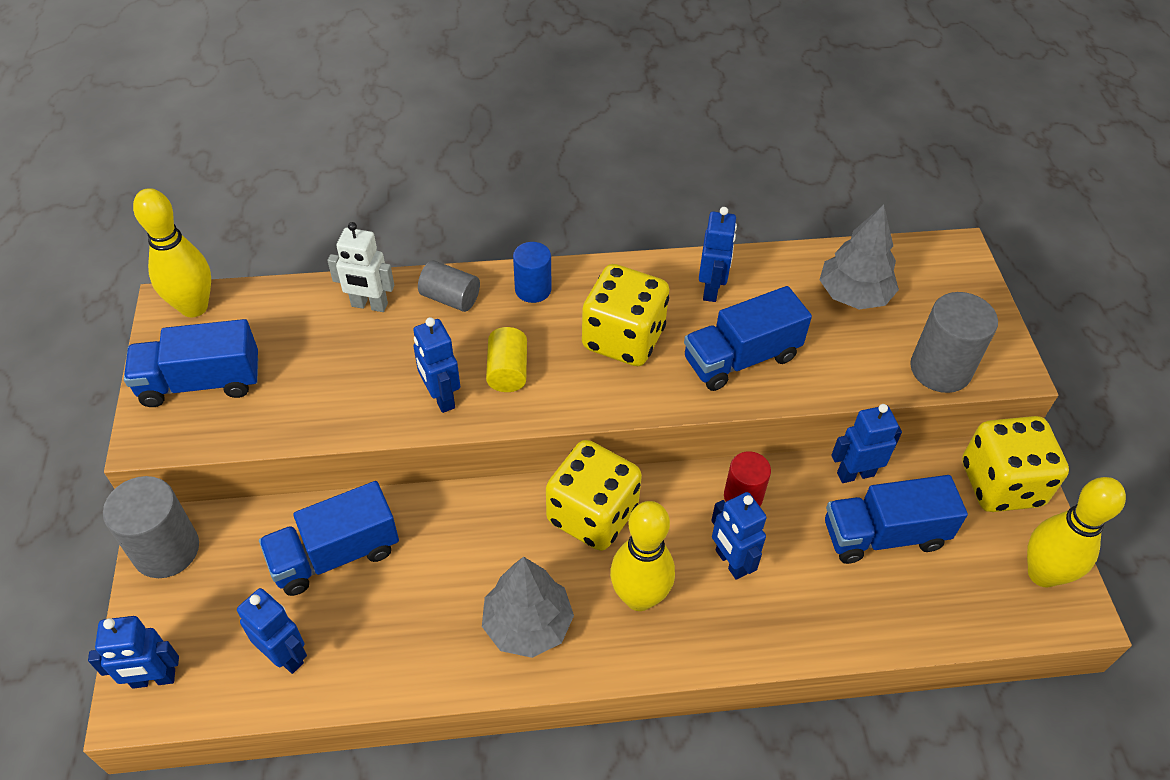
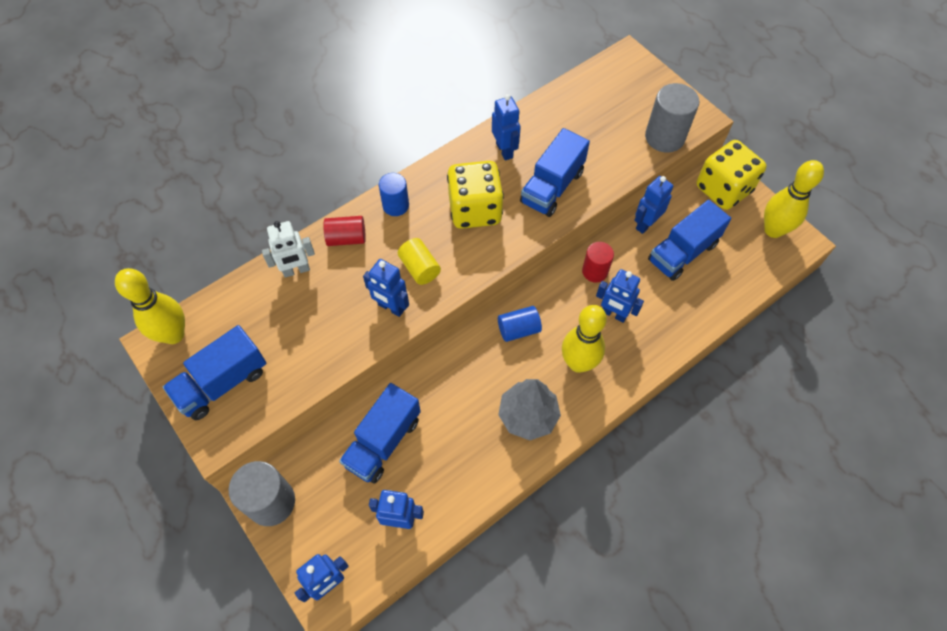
camera: 30 degrees left, 10 degrees up
grey cylinder [418,260,480,312] -> red cylinder [323,216,366,246]
yellow dice [546,440,642,551] -> blue cylinder [498,306,542,342]
grey tree [820,205,899,309] -> none

